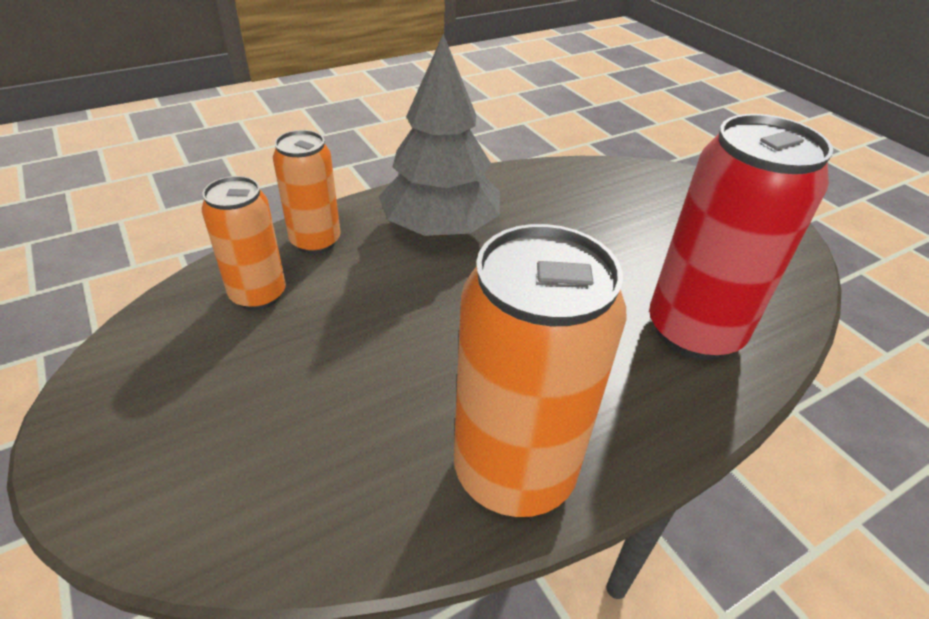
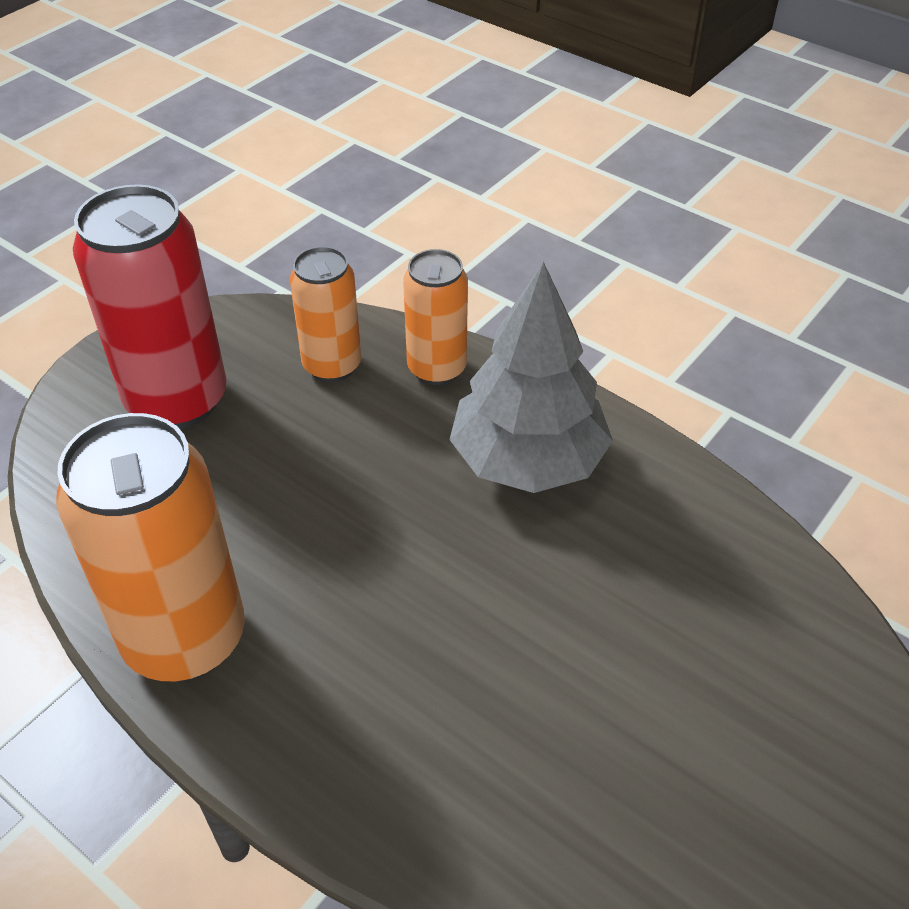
camera: 70 degrees right, 5 degrees up
red can [649,114,833,360] -> red can moved to [73,184,227,429]

